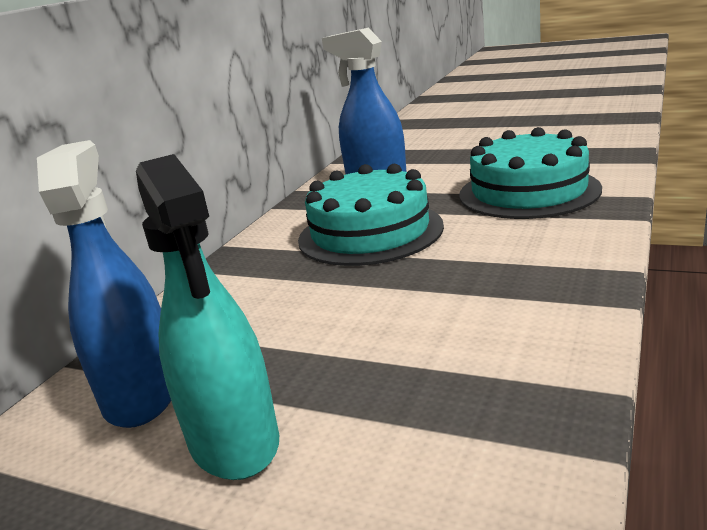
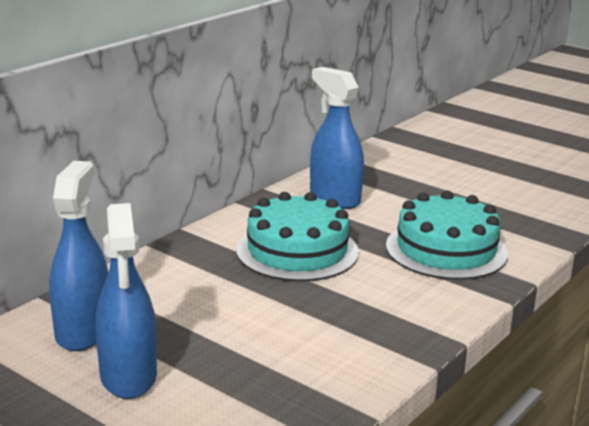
camera: 10 degrees right, 0 degrees up
turquoise spray bottle [136,154,279,480] -> blue spray bottle [95,203,157,399]

